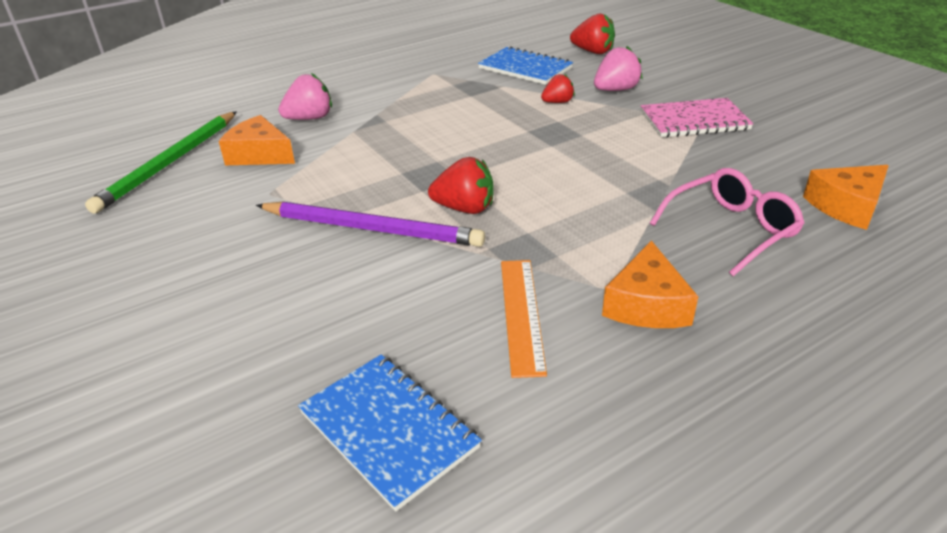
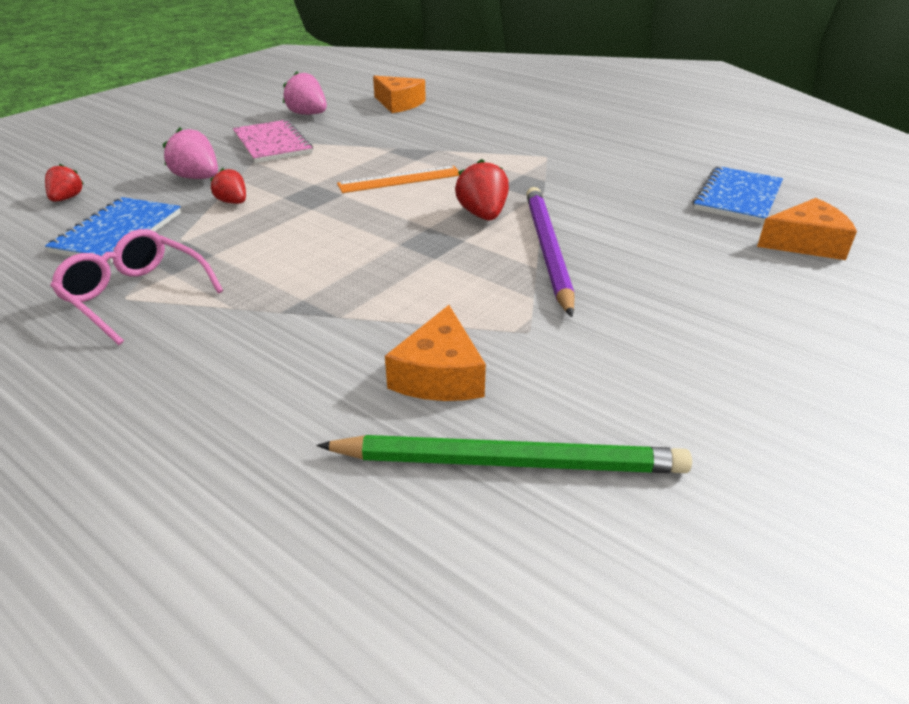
camera: 110 degrees left, 0 degrees up
pink strawberry [278,73,332,120] -> pink strawberry moved to [283,71,327,115]
orange ruler [501,260,547,378] -> orange ruler moved to [337,166,460,193]
red strawberry [570,14,615,54] -> red strawberry [45,164,84,202], size x0.65
orange cheese [602,240,698,328] -> orange cheese moved to [757,198,857,260]
pink glasses [650,168,804,276] -> pink glasses moved to [50,229,223,345]

